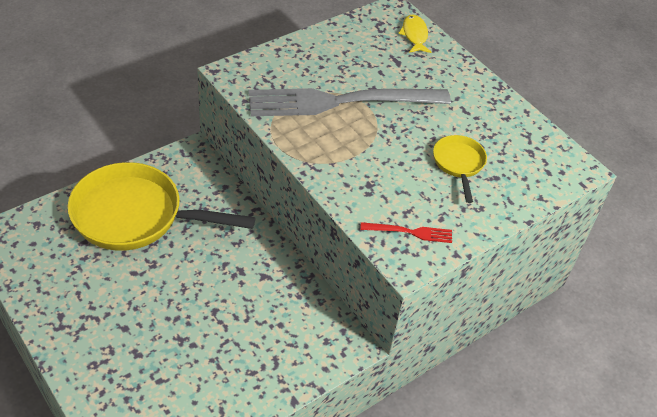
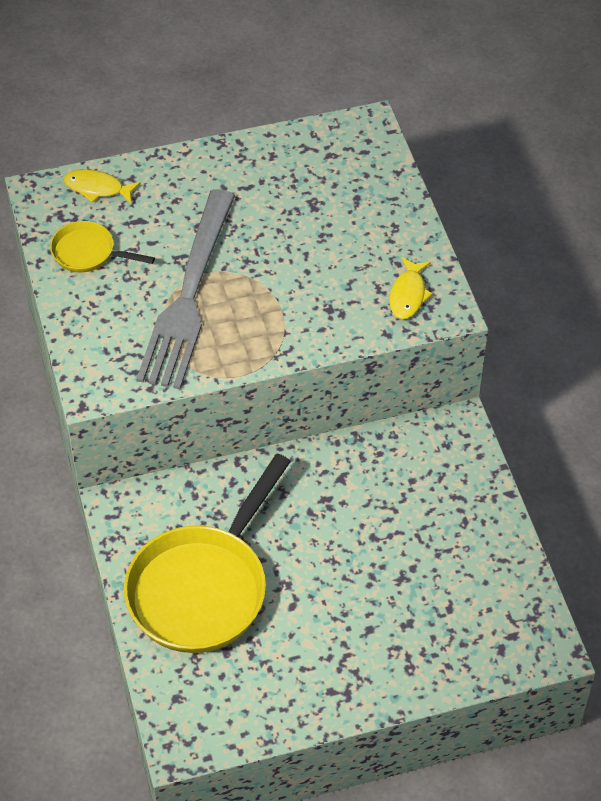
camera: 65 degrees left, 5 degrees up
red fork [360,222,452,243] -> yellow fish [389,257,433,319]
yellow pan [433,135,487,203] -> yellow pan moved to [50,221,155,273]

